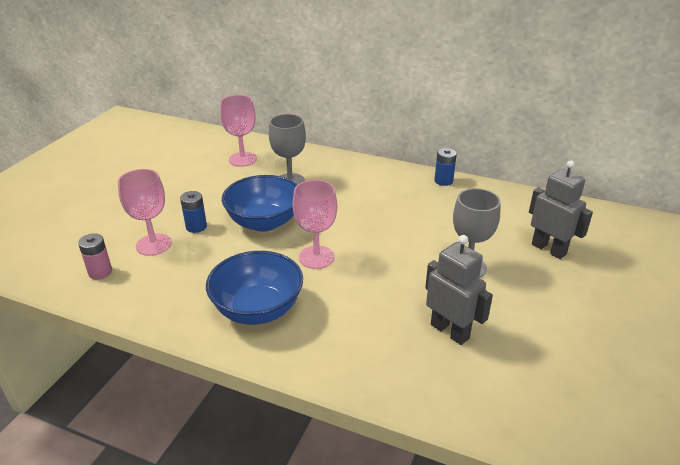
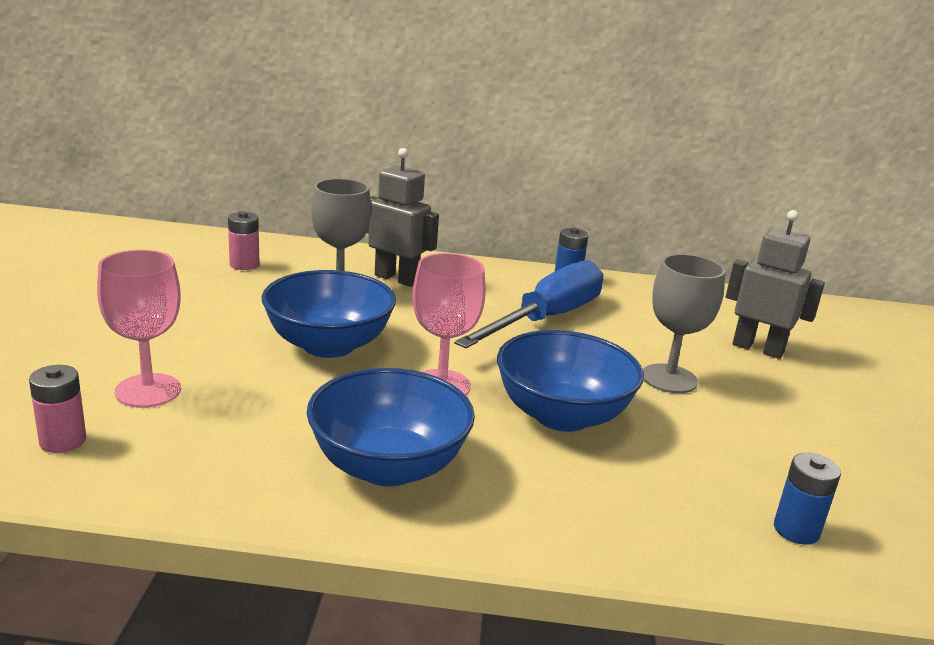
camera: 20 degrees left, 10 degrees down
blue battery [180,191,207,233] -> blue battery moved to [774,453,841,545]
pink goblet [220,95,257,167] -> pink battery [228,211,260,270]
grey robot [425,235,493,345] -> grey robot moved to [367,148,439,287]
none -> blue screwdriver [454,260,603,348]
none -> blue bowl [497,330,644,432]

